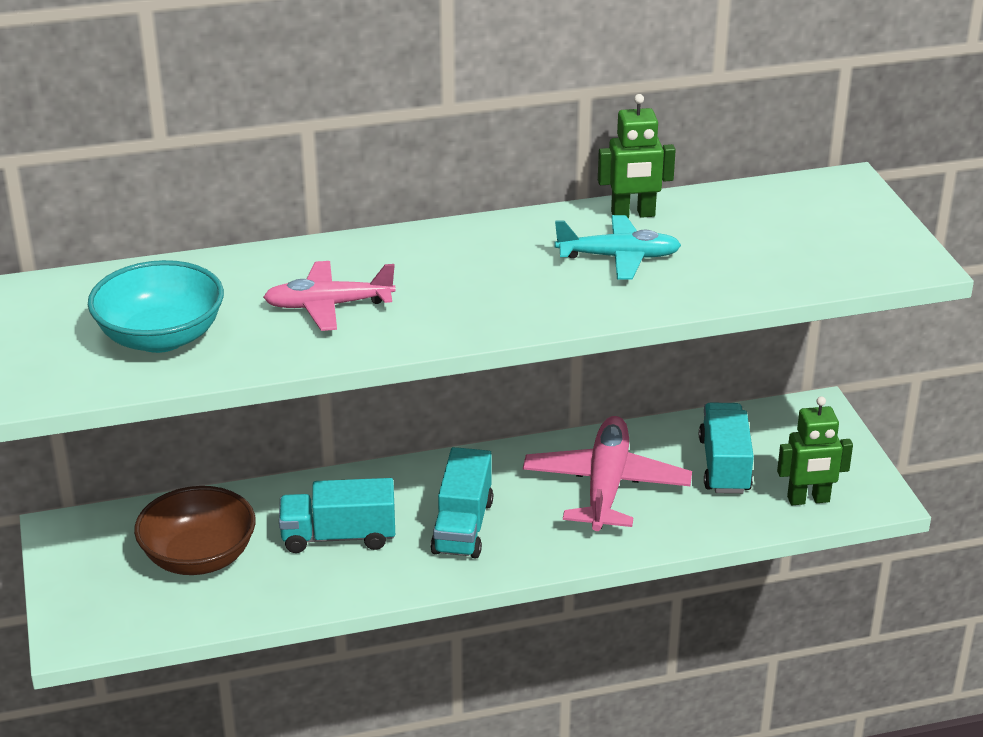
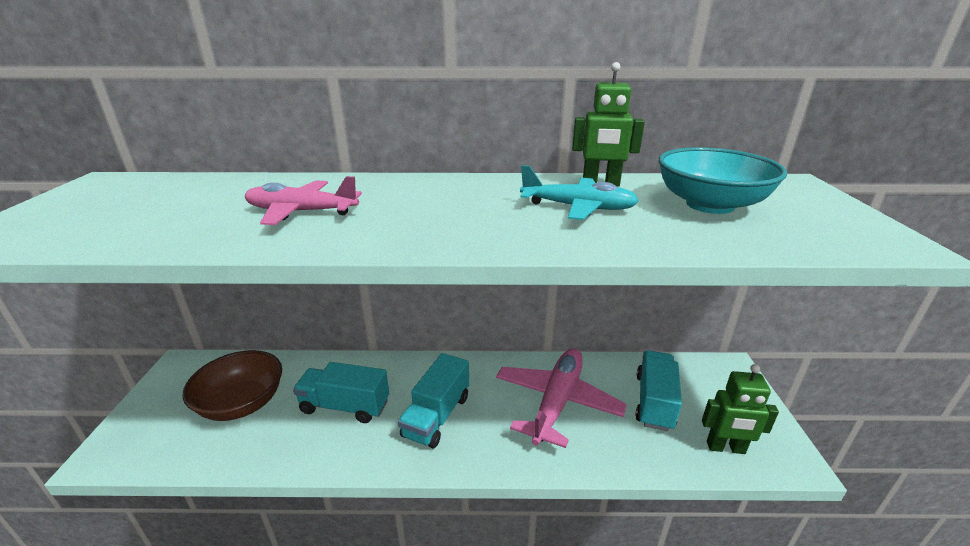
camera: 15 degrees right, 5 degrees down
turquoise bowl [88,260,224,353] -> turquoise bowl moved to [659,147,787,214]

